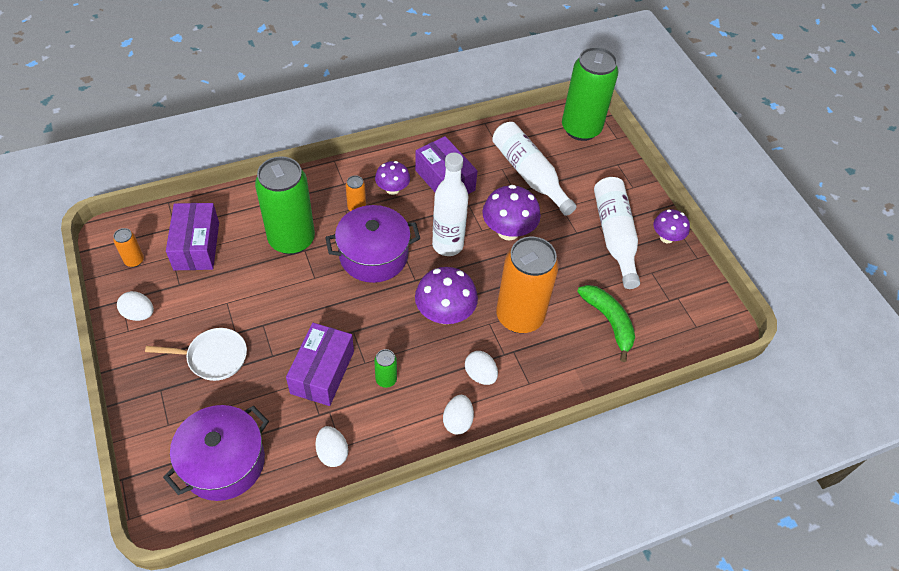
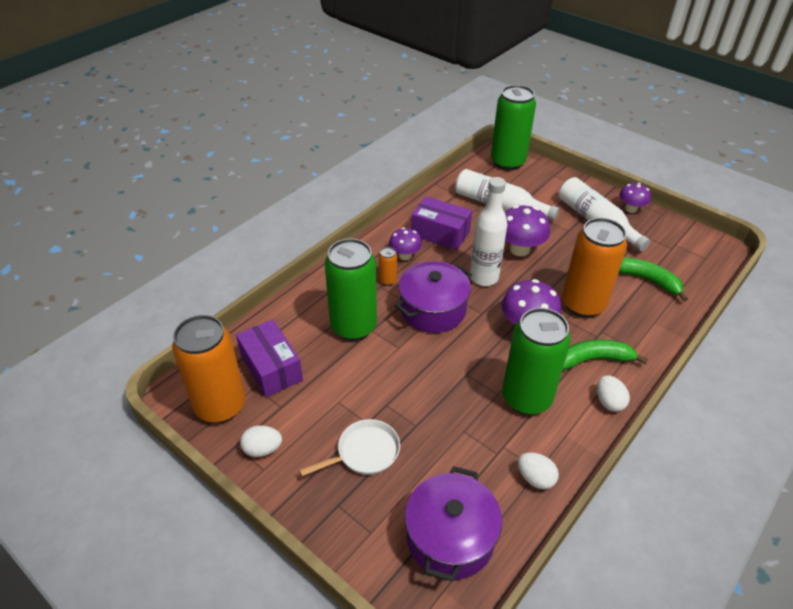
camera: 25 degrees left, 10 degrees down
orange can [113,228,144,267] -> orange can [172,315,245,423], size x2.42
purple box [286,323,354,406] -> none
green can [374,349,397,388] -> green can [502,308,571,415], size x2.42
white egg [465,351,498,385] -> green banana [563,340,648,370]

